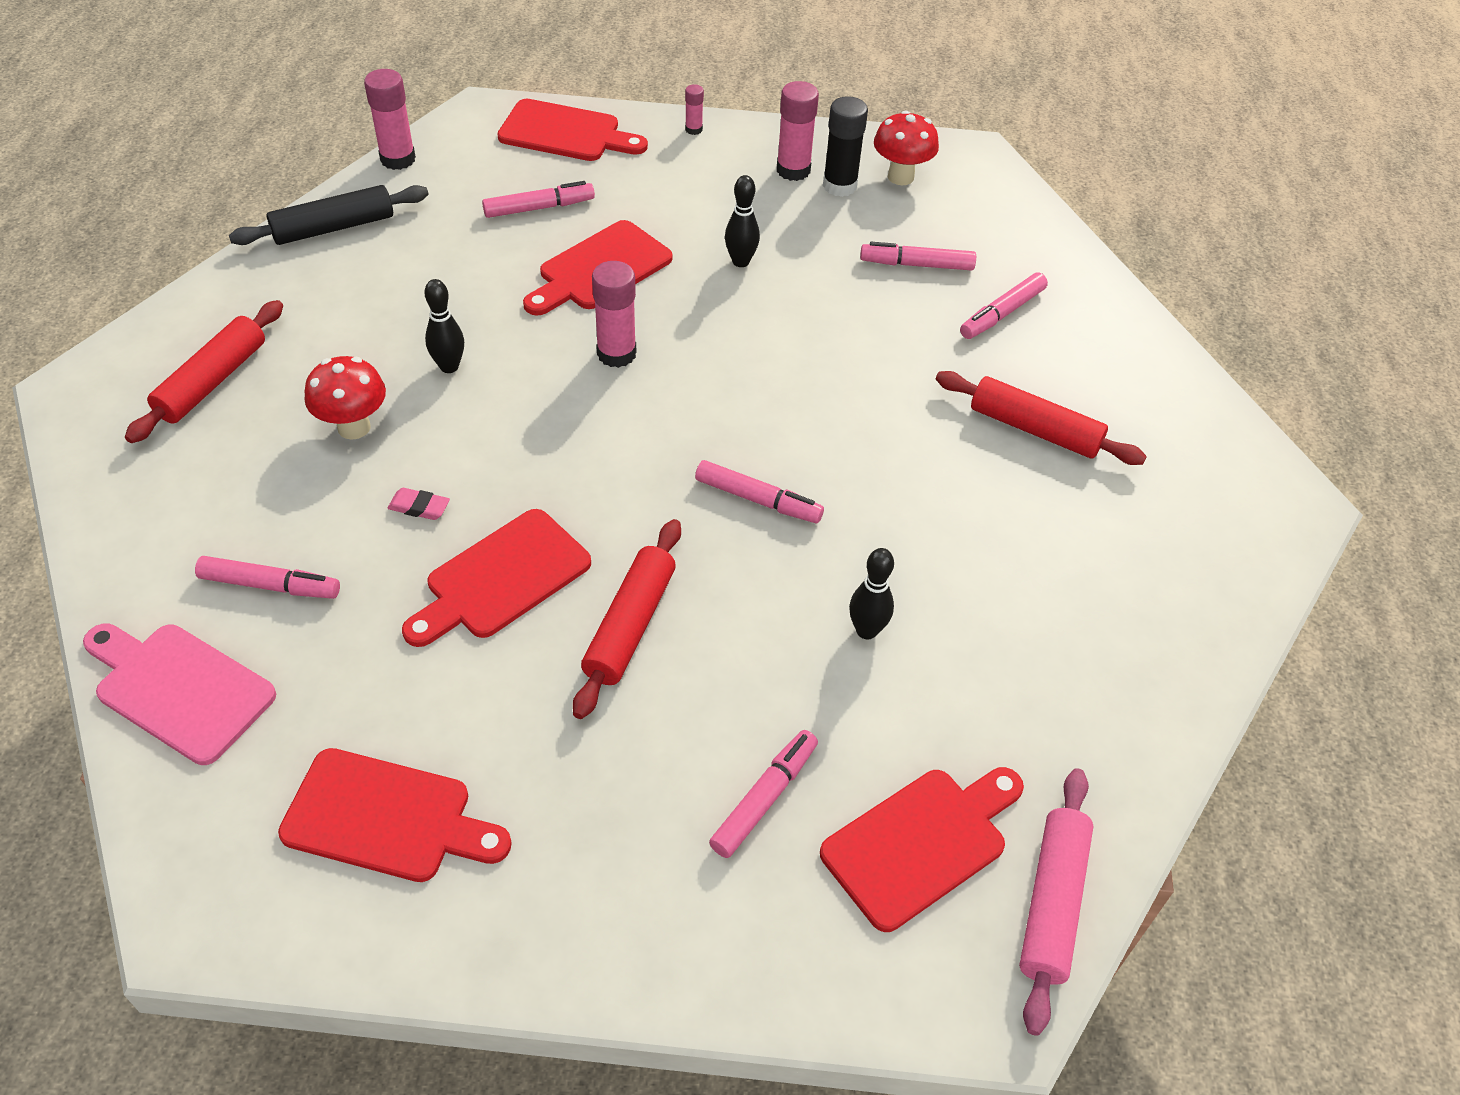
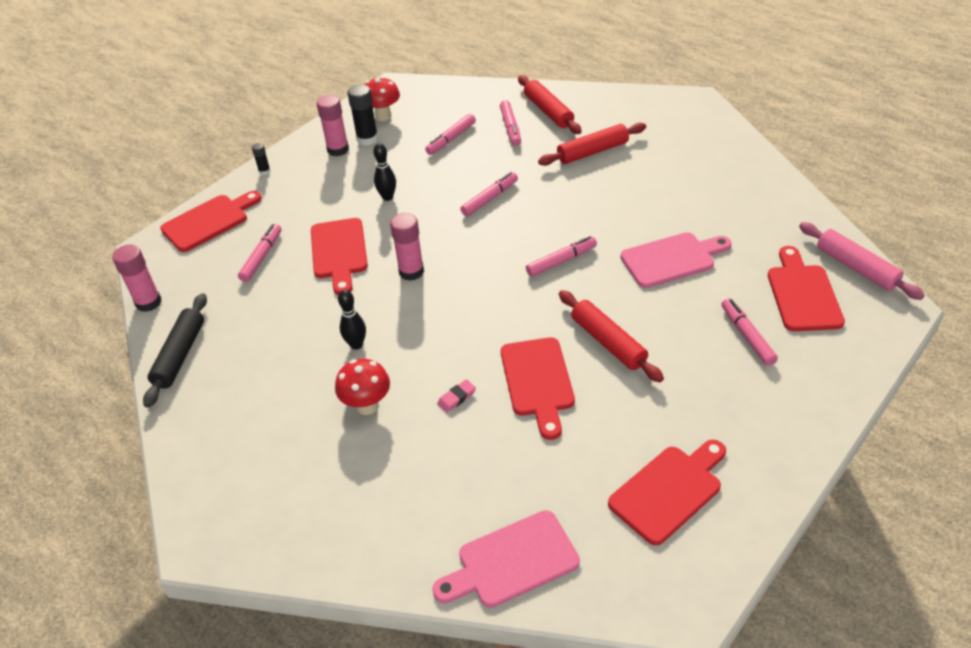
camera: 50 degrees left, 5 degrees down
red rolling pin [125,300,283,443] -> red rolling pin moved to [518,75,582,134]
pink marker [195,556,340,599] -> pink marker moved to [460,172,518,217]
pink glue stick [685,84,704,135] -> black glue stick [252,143,270,175]
black bowling pin [849,548,894,639] -> pink cutting board [620,232,732,288]

